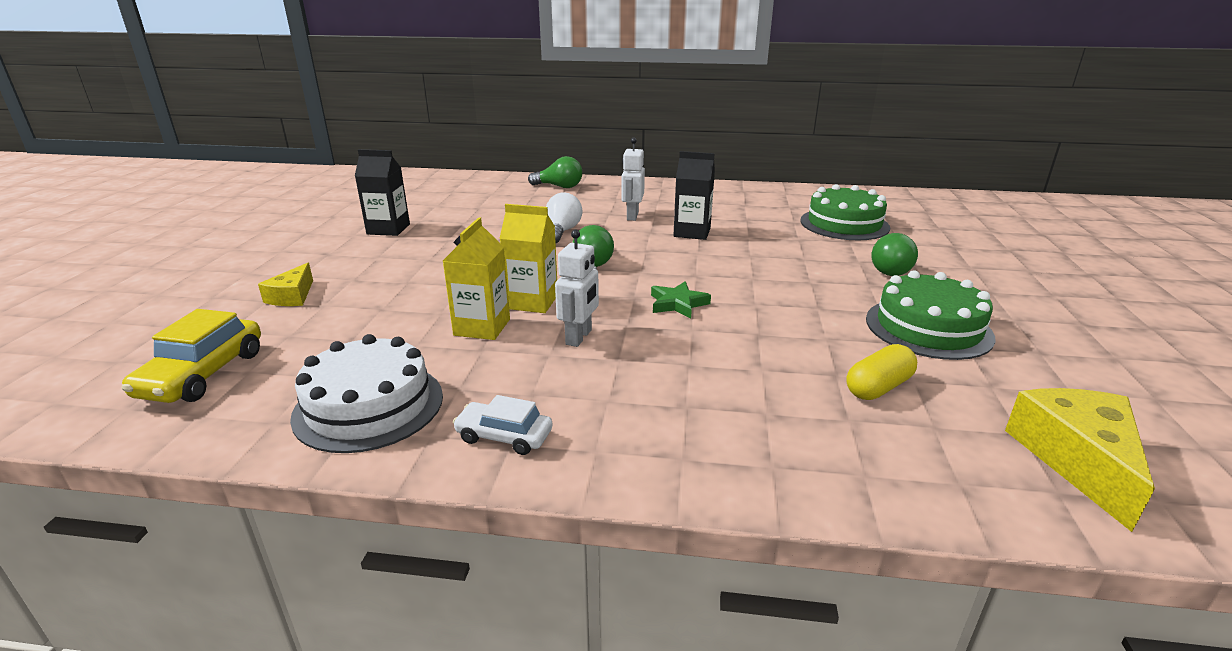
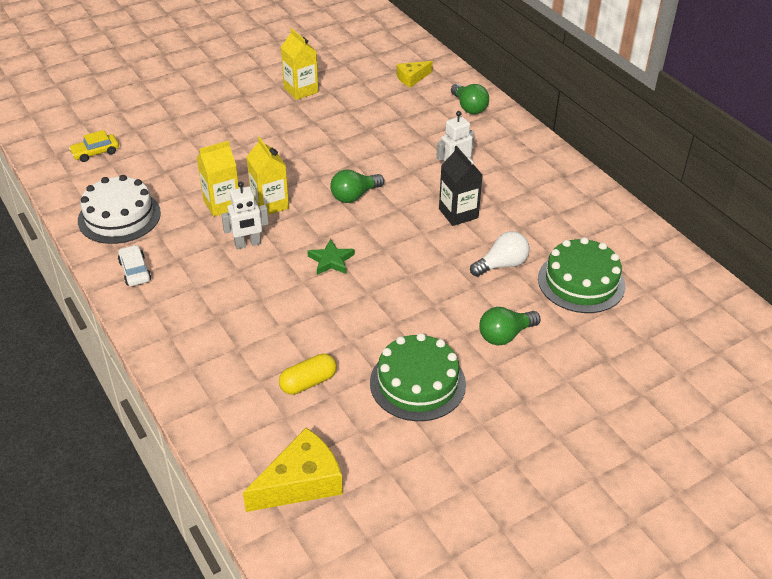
camera: 50 degrees right, 15 degrees up
yellow car [122,309,261,403] -> yellow car [69,130,119,162], size x0.63
yellow cheese [258,263,313,306] -> yellow cheese moved to [396,61,433,88]
black carton [355,149,410,236] -> yellow carton [281,28,318,100]
white light bulb [546,192,582,243] -> white light bulb moved to [470,231,530,277]
yellow capsule [846,344,917,400] -> yellow capsule turned 45 degrees counterclockwise [279,354,337,394]

